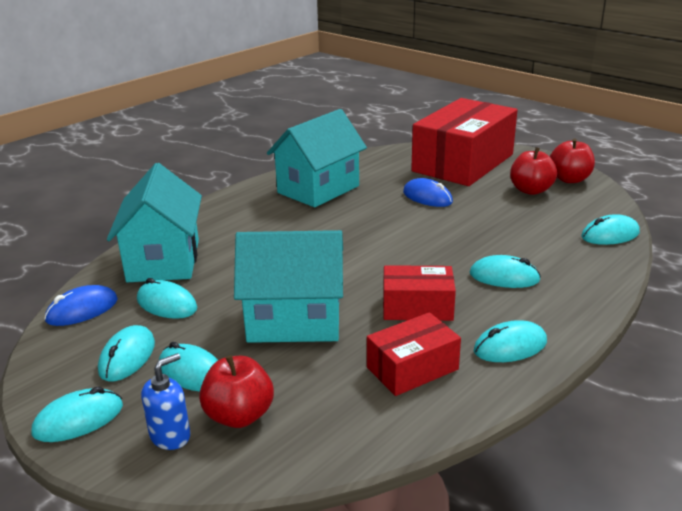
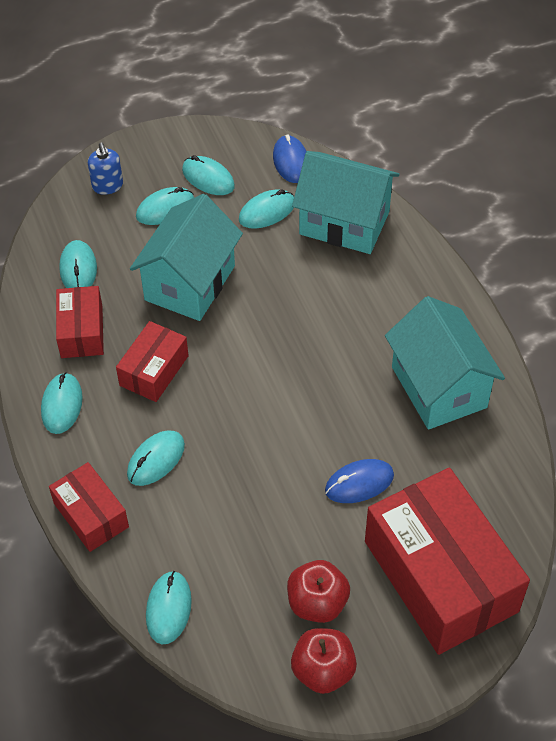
camera: 115 degrees right, 25 degrees up
turquoise mouse [32,387,123,442] -> turquoise mouse moved to [59,240,97,288]
red apple [199,355,274,428] -> none
none -> red box [49,462,129,552]

